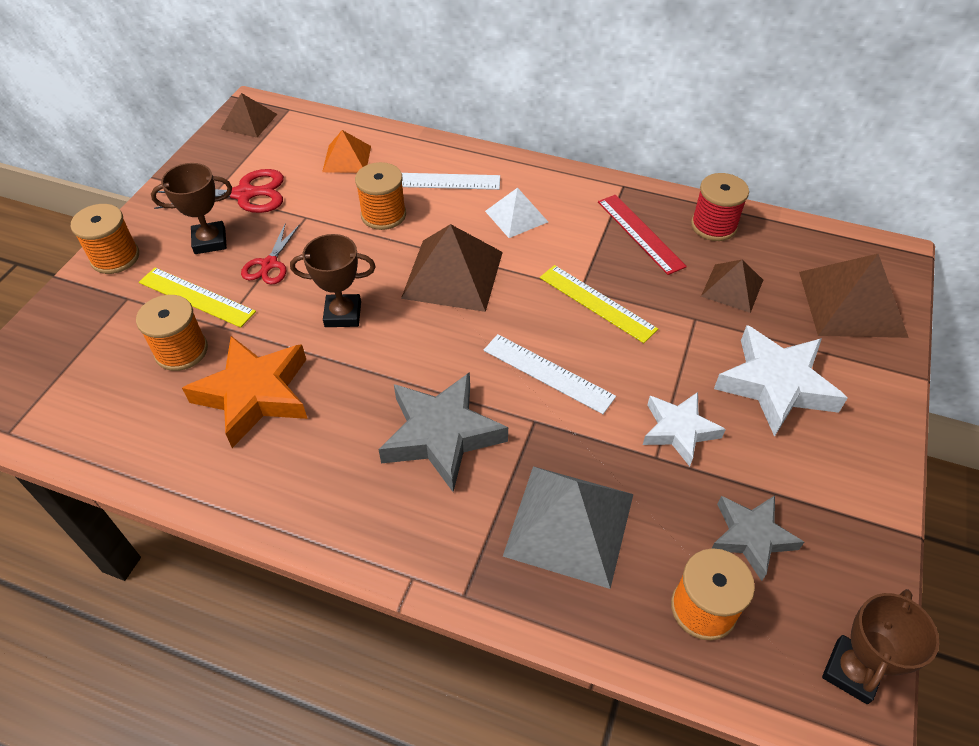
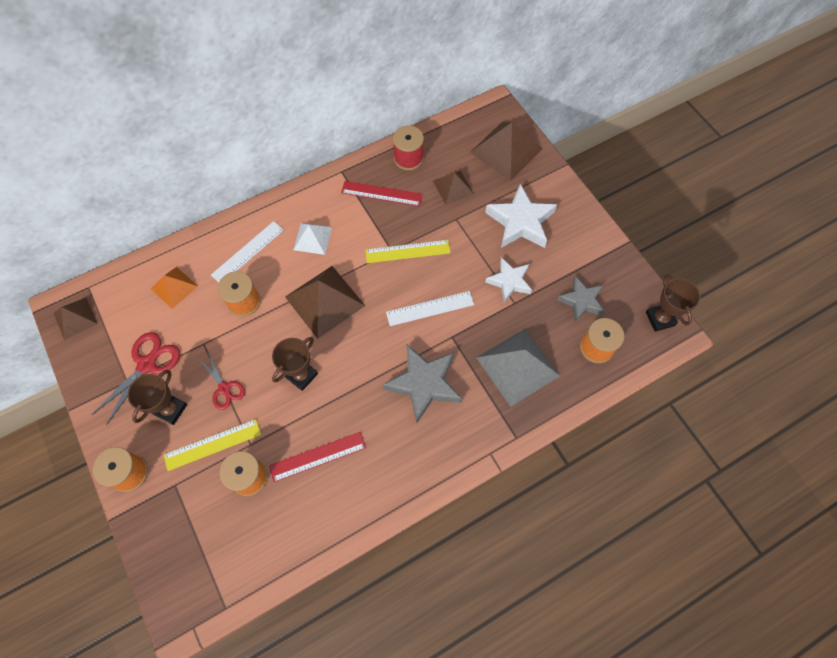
camera: 50 degrees left, 15 degrees up
orange star [182,336,308,448] -> red ruler [269,432,366,482]

